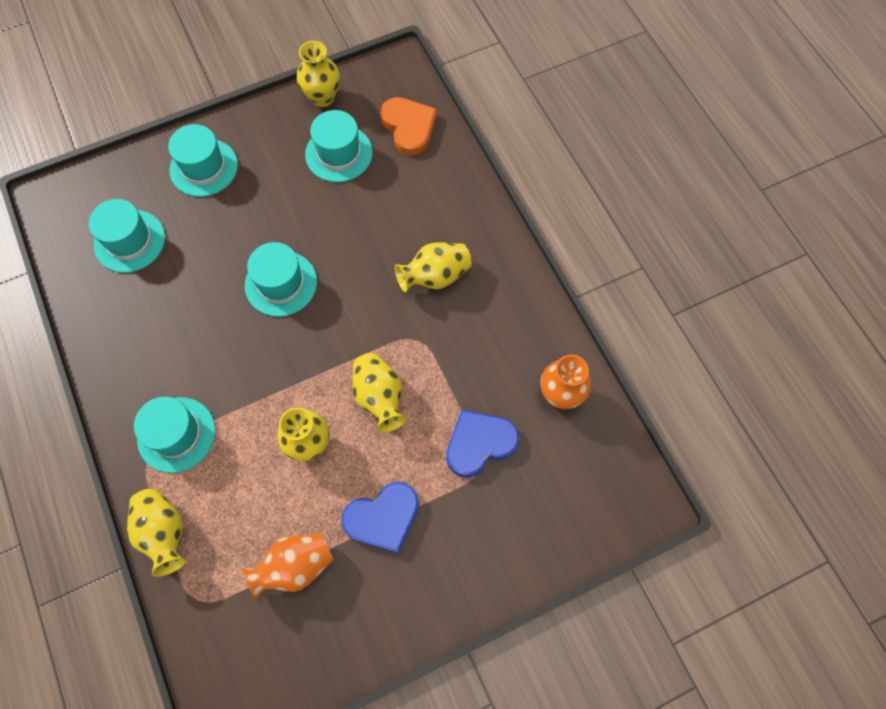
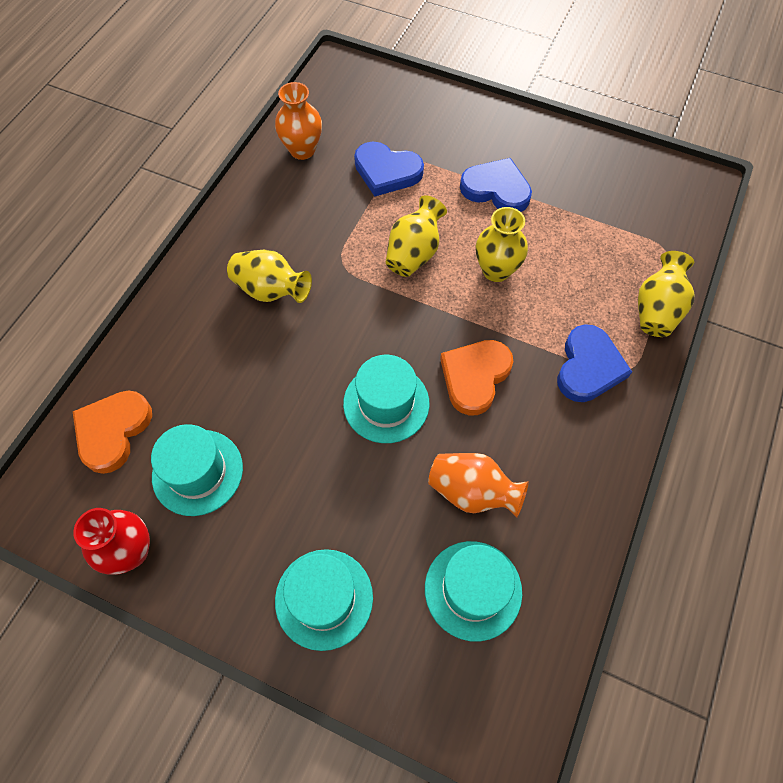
camera: 130 degrees left, 5 degrees down
turquoise hat [134,397,216,473] -> blue heart [557,324,632,402]
orange vase [242,534,333,600] -> orange vase moved to [428,453,529,518]
yellow vase [297,41,340,107] -> red vase [73,508,150,575]
none -> orange heart [440,340,514,416]

